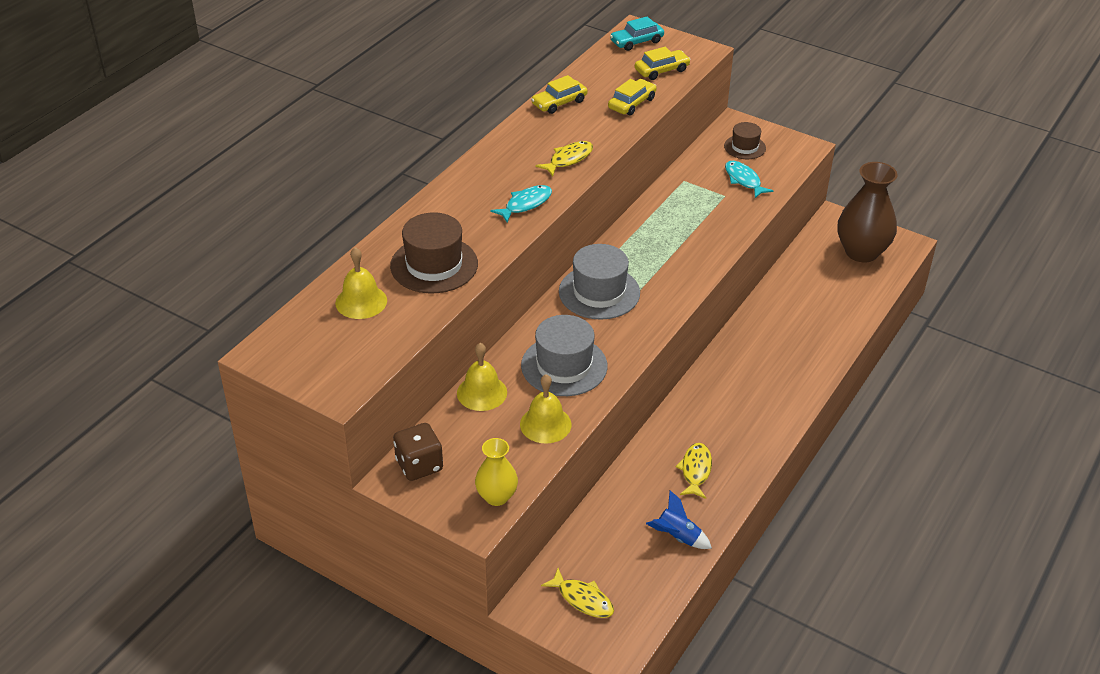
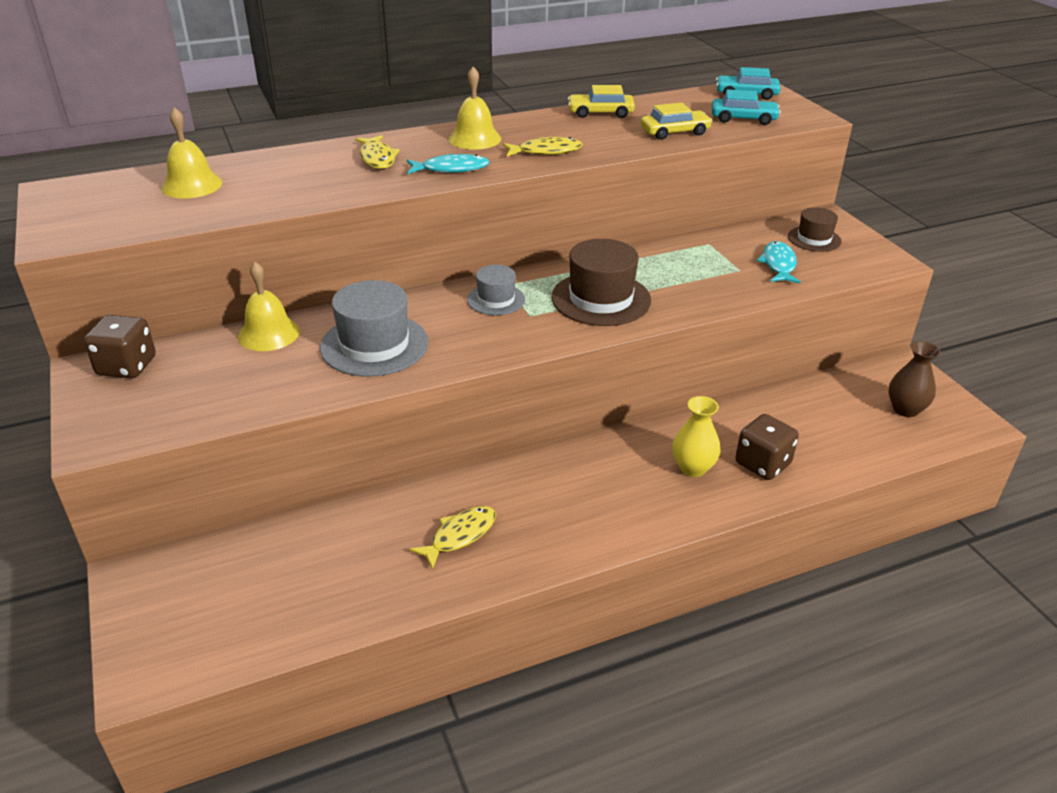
camera: 35 degrees right, 5 degrees down
brown hat [390,212,478,293] -> brown hat moved to [551,239,651,326]
yellow vase [475,438,518,506] -> yellow vase moved to [672,396,721,477]
yellow bell [520,374,572,444] -> yellow bell moved to [449,67,501,150]
yellow fish [541,568,614,618] -> yellow fish moved to [355,135,400,169]
grey hat [559,244,640,320] -> grey hat [467,265,525,315], size x0.58
yellow car [635,47,691,80] -> turquoise car [712,89,781,125]
blue rocket [646,490,712,549] -> none
brown vase [838,162,897,262] -> brown vase [888,341,941,417], size x0.56
none -> brown dice [735,414,799,480]

